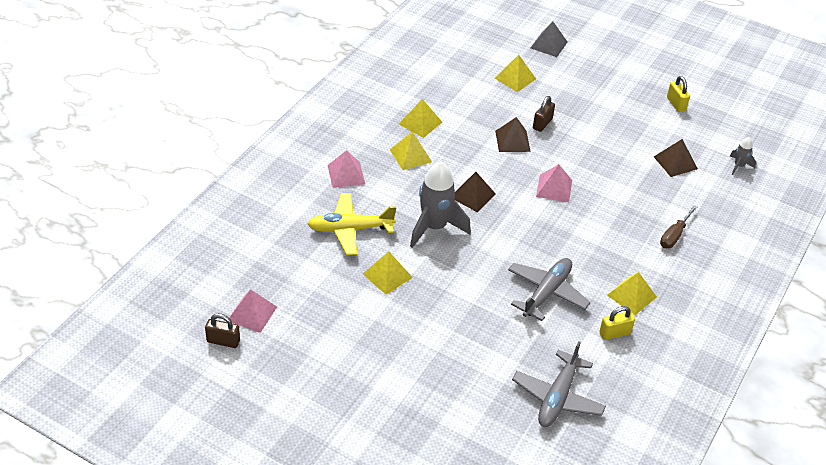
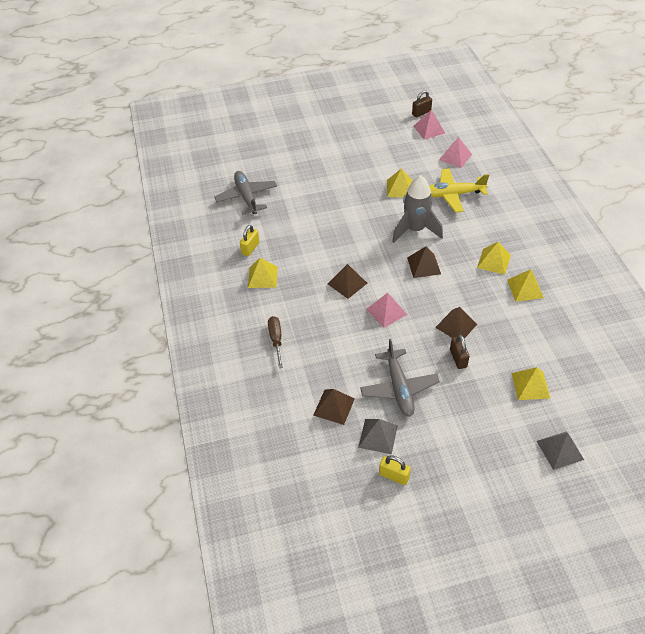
camera: 140 degrees right, 5 degrees up
yellow plane [308,193,396,255] -> yellow plane turned 135 degrees counterclockwise [429,168,489,212]
pink pyramid [327,150,365,188] -> pink pyramid moved to [439,137,472,168]
grey plane [508,258,591,321] -> grey plane moved to [360,339,440,417]
grey rocket [730,137,756,175] -> none
none -> brown pyramid [328,264,367,299]
none -> grey pyramid [358,419,398,454]

